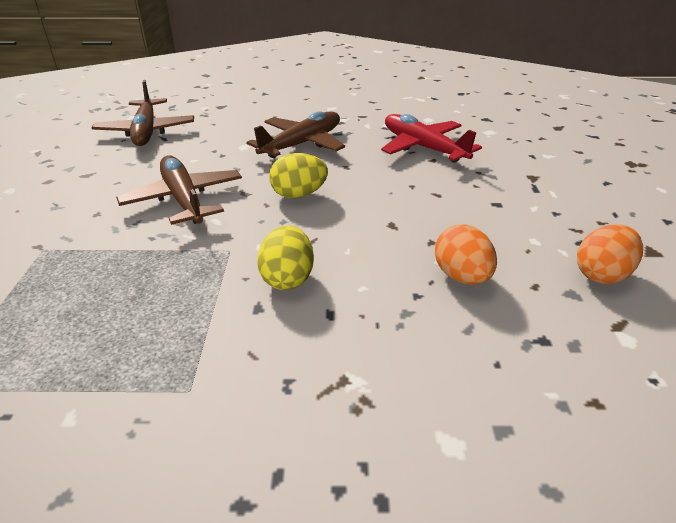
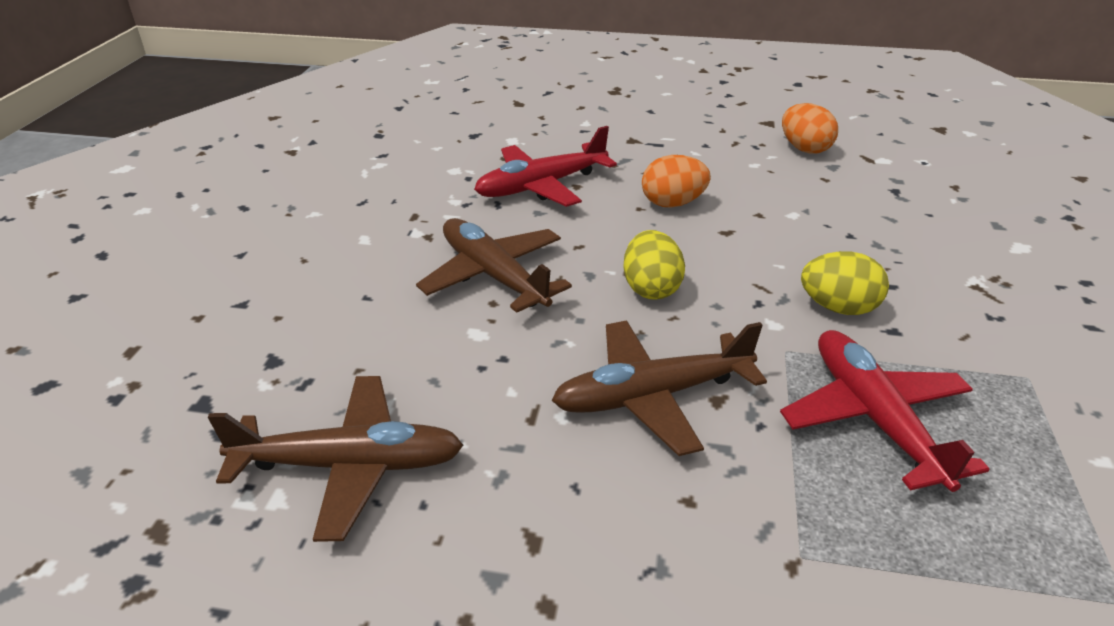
camera: 80 degrees left, 0 degrees up
orange egg [435,224,497,285] -> orange egg moved to [642,155,711,208]
none -> red plane [780,330,990,492]

